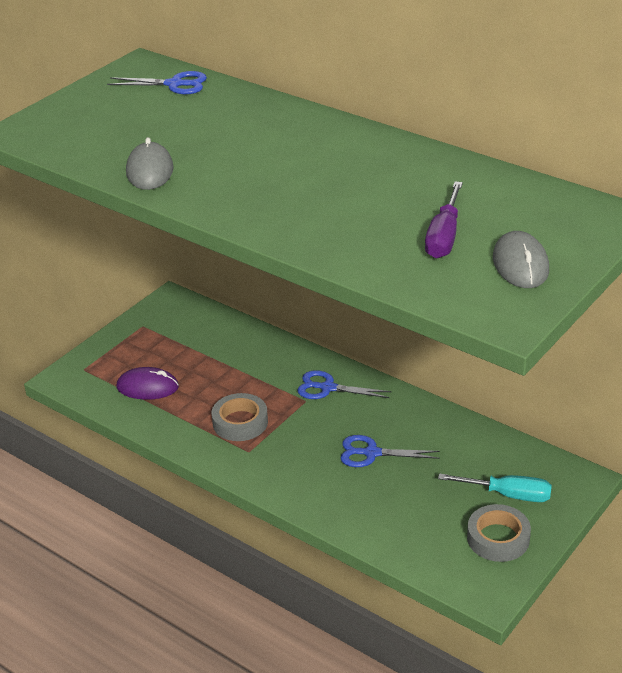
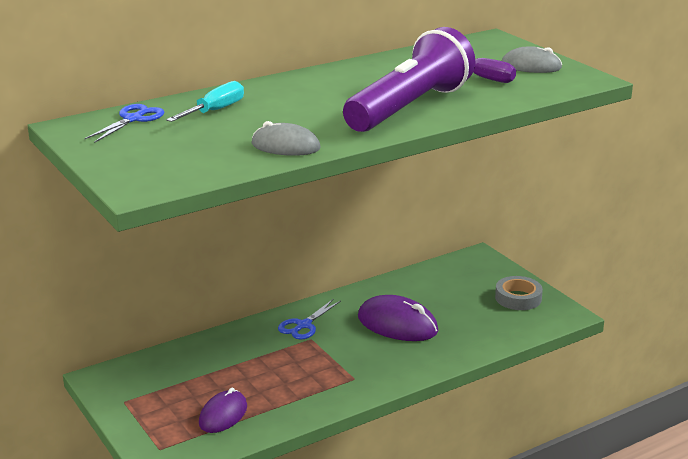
camera: 70 degrees left, 10 degrees down
grey tape [212,393,268,441] -> none
blue scissors [340,435,440,467] -> purple mouse [358,295,439,341]
turquoise screwdriver [438,473,552,502] -> turquoise screwdriver moved to [166,81,244,122]
none -> purple flashlight [343,27,475,132]

